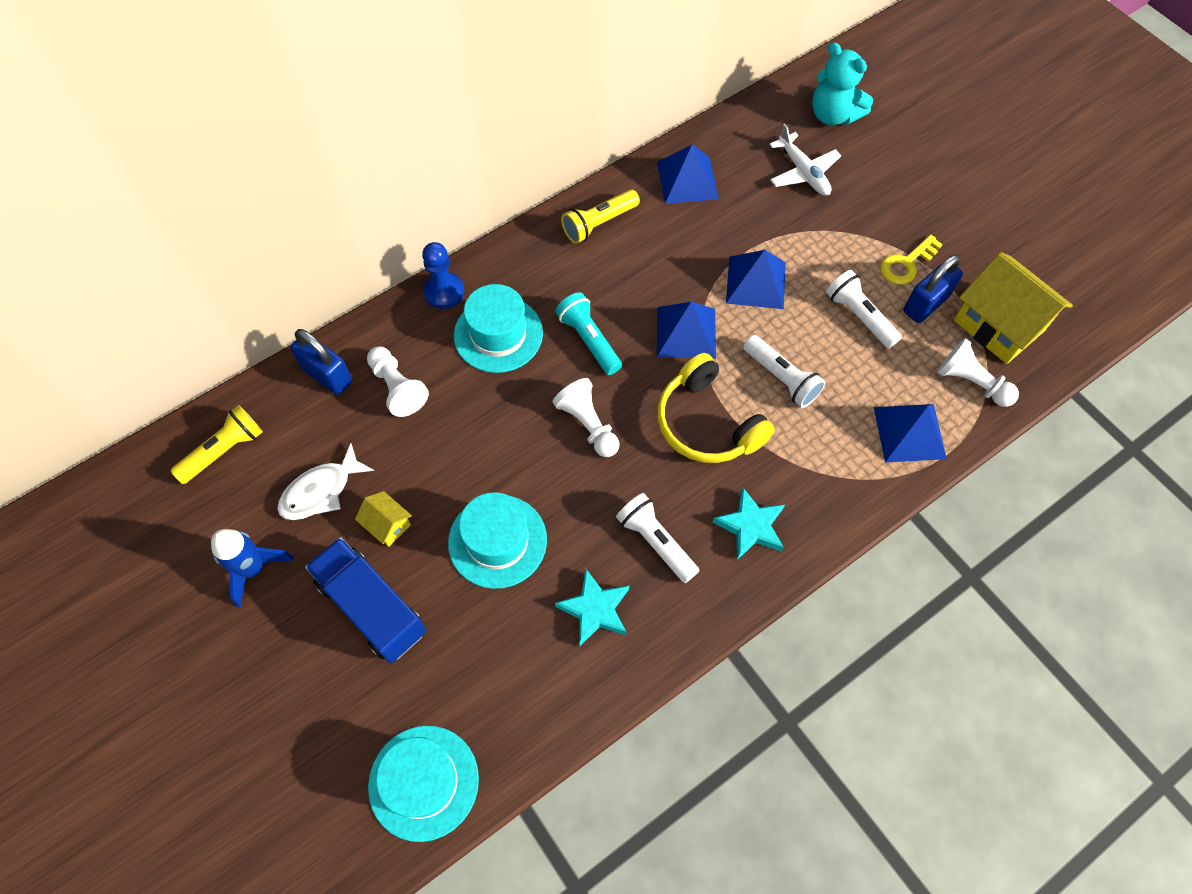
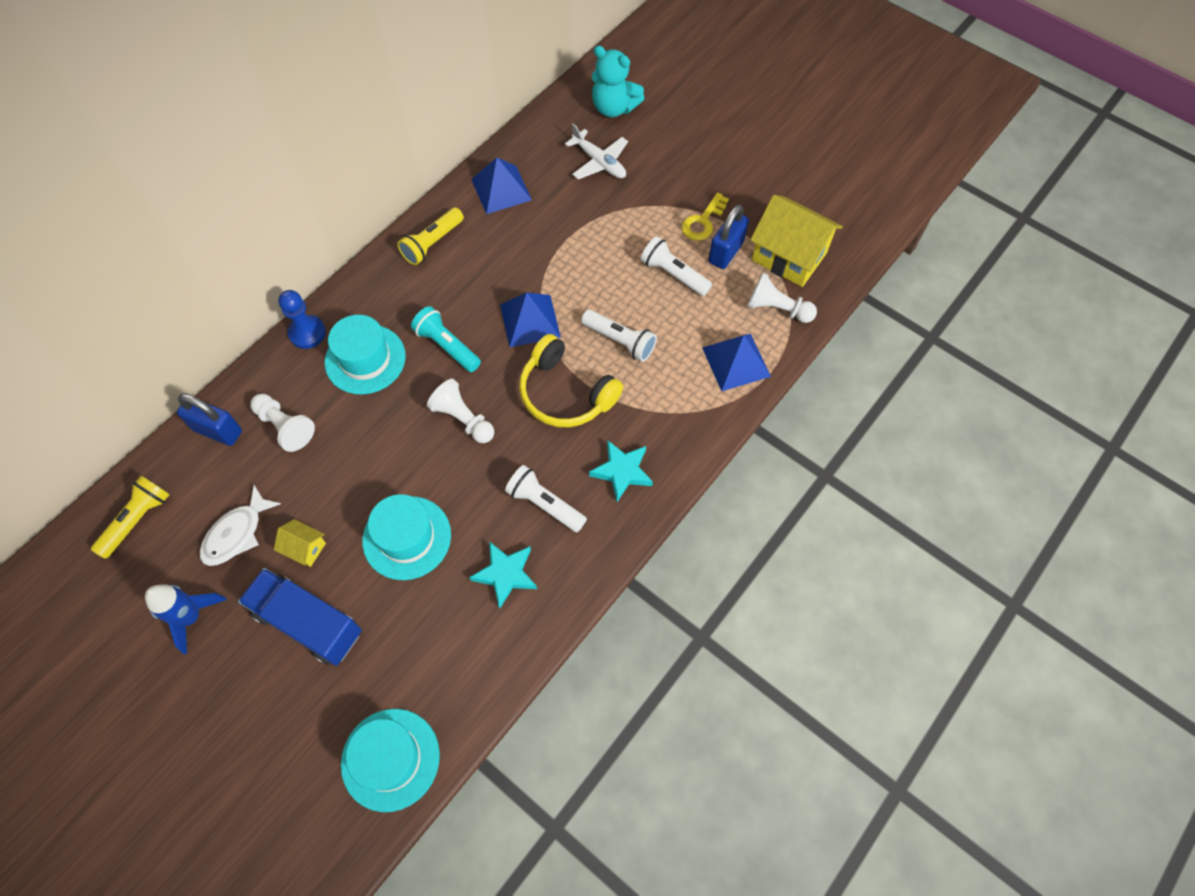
camera: 15 degrees left, 0 degrees up
blue pyramid [726,250,786,309] -> none

